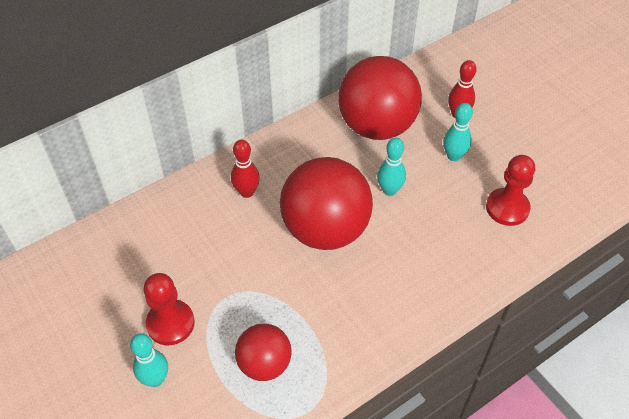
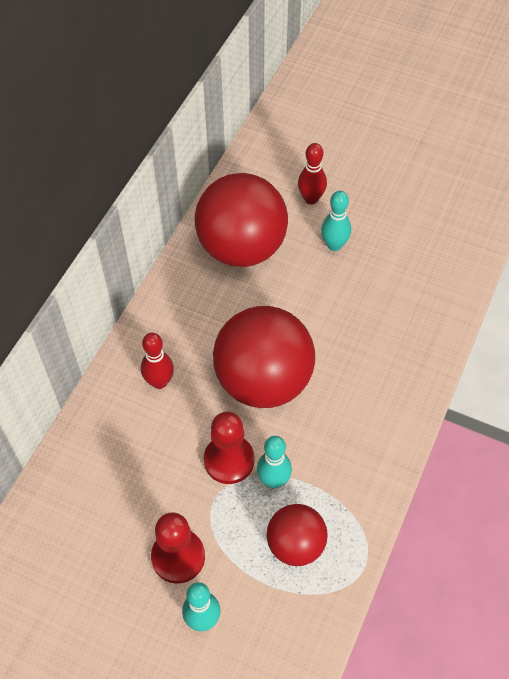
camera: 30 degrees left, 5 degrees up
turquoise bowling pin [377,138,406,196] -> turquoise bowling pin moved to [257,436,292,488]
red pawn [486,155,535,226] -> red pawn moved to [204,412,254,484]

